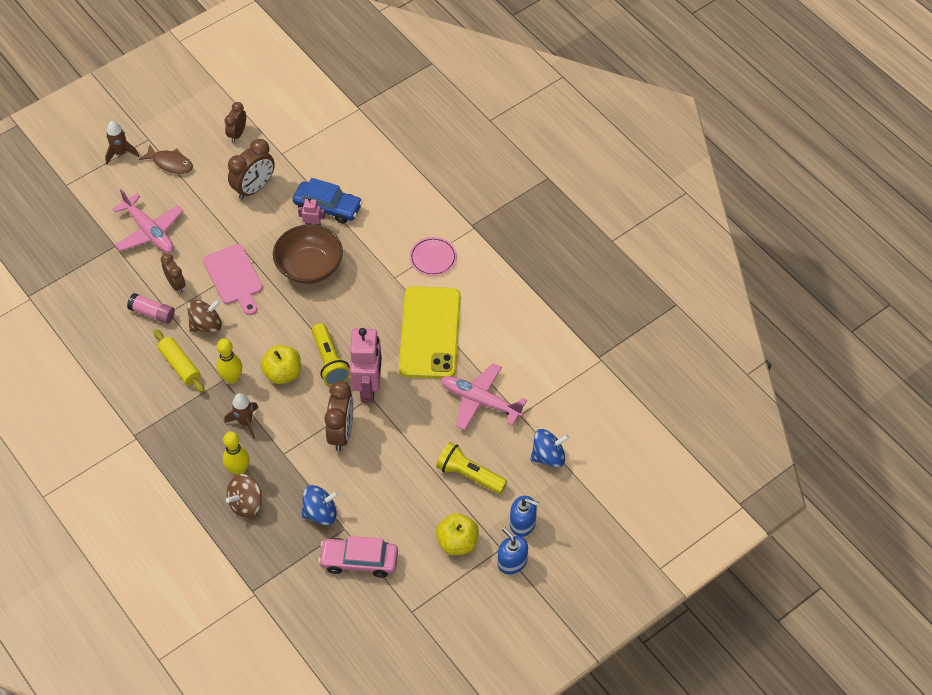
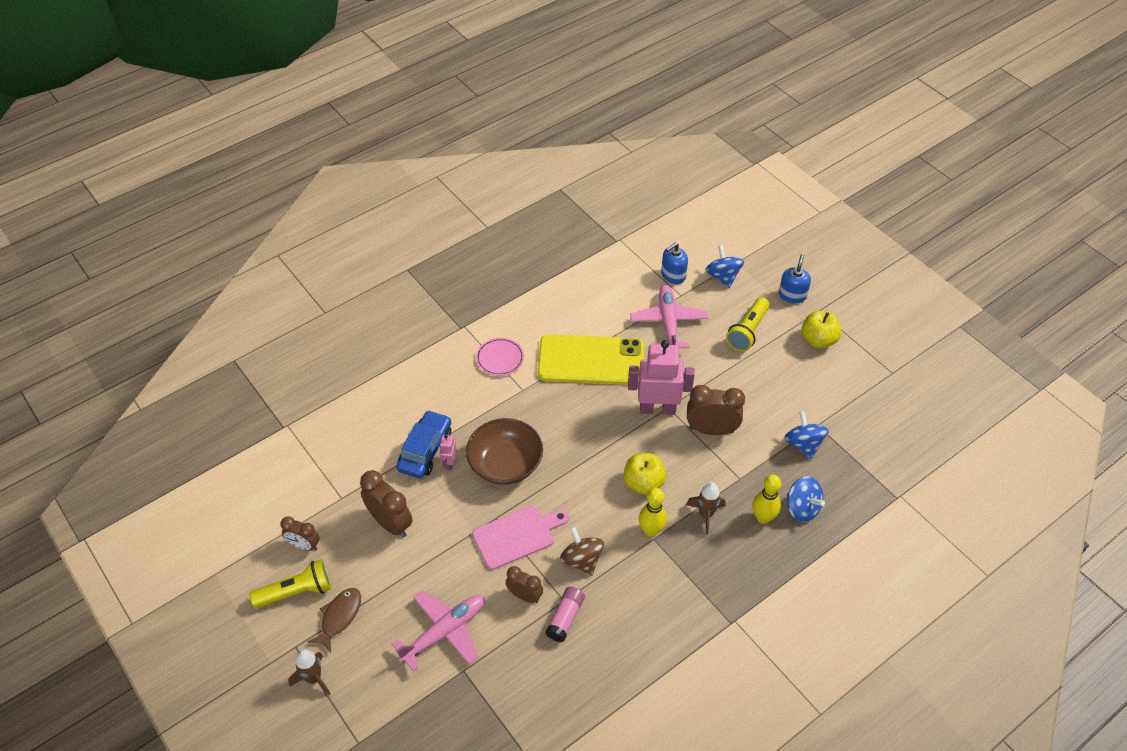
camera: 90 degrees left, 5 degrees down
yellow rolling pin [154,329,205,393] -> none
brown clock [161,253,185,293] -> brown clock turned 60 degrees clockwise [505,566,543,603]
brown spinning top [226,474,262,518] -> blue spinning top [787,476,825,522]
yellow flashlight [312,323,350,386] -> yellow flashlight moved to [250,559,332,608]
pink car [318,536,398,578] -> none
pink plane [441,363,527,430] -> pink plane turned 150 degrees clockwise [630,285,708,348]
blue soap dispenser [498,528,528,575] -> blue soap dispenser moved to [661,243,688,284]

